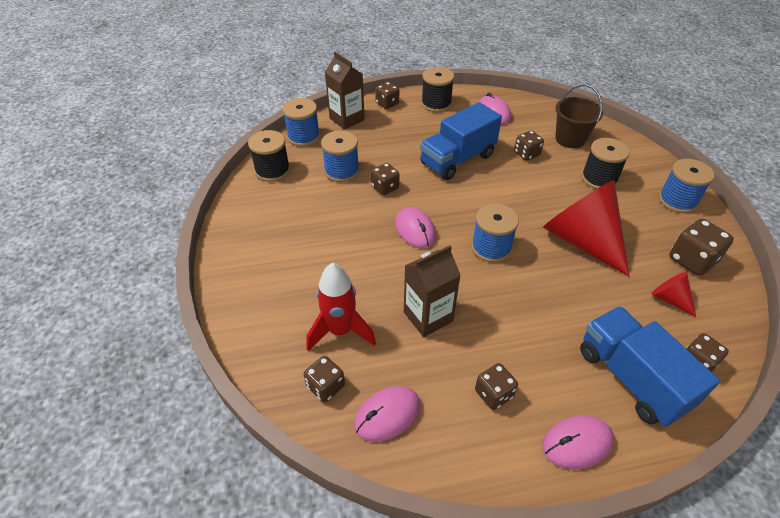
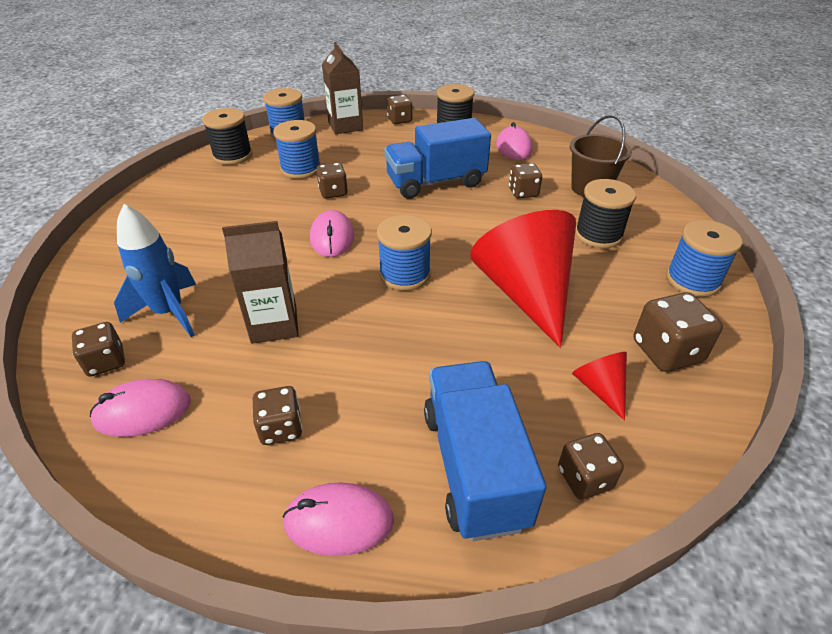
camera: 20 degrees right, 5 degrees down
red rocket [307,263,376,351] -> blue rocket [114,204,196,337]

